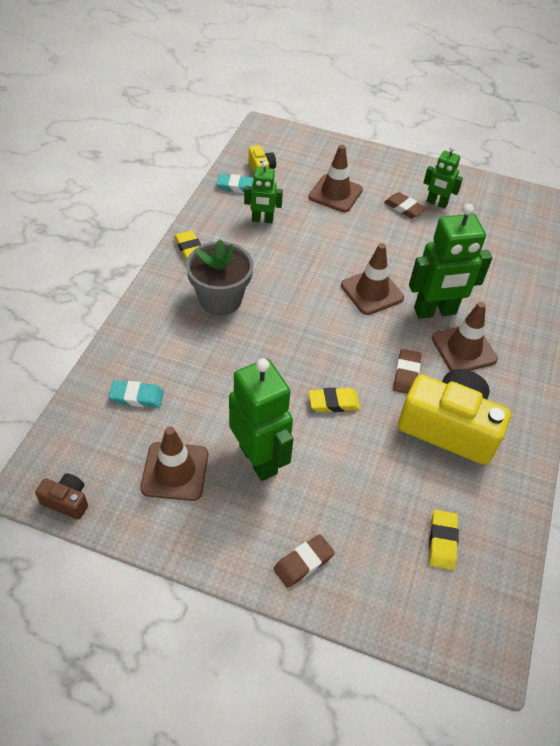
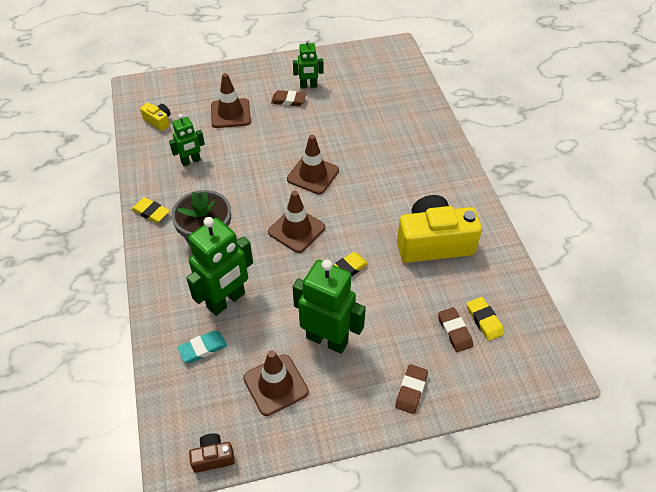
camera: 30 degrees left, 0 degrees up
turquoise eraser [217,174,254,193] -> none
brown eraser [393,349,421,394] -> brown eraser moved to [438,307,473,352]
green robot [409,204,492,319] -> green robot moved to [186,217,253,316]
brown traffic cone [432,302,498,371] -> brown traffic cone moved to [268,191,325,253]

